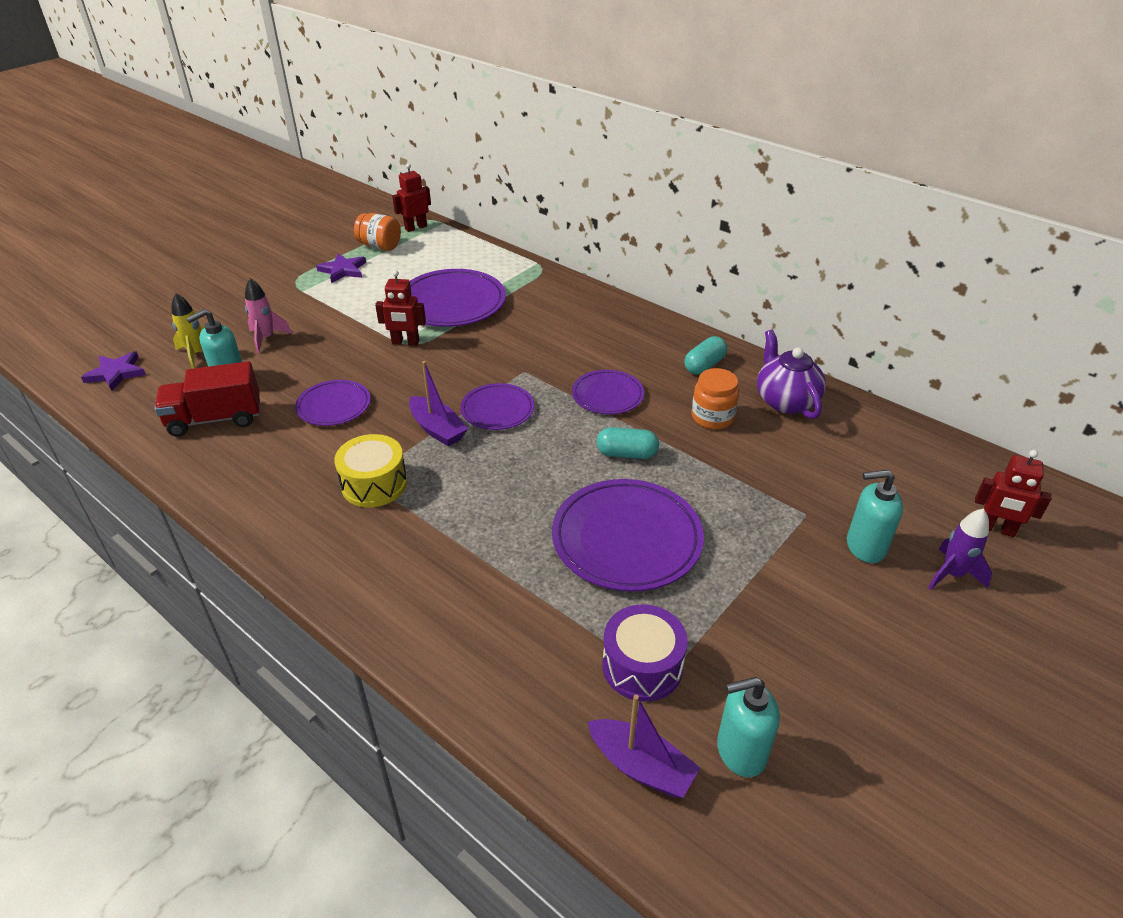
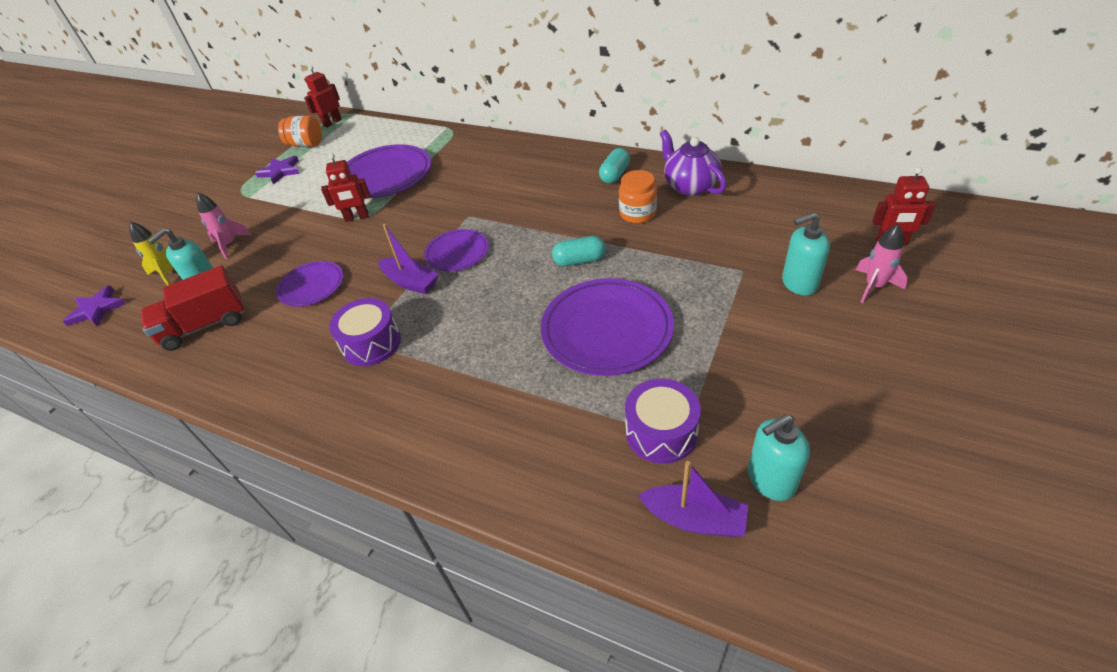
camera: 10 degrees left, 5 degrees up
yellow drum [334,434,407,507] -> purple drum [329,298,401,366]
purple plate [572,370,644,414] -> none
purple rocket [928,508,992,590] -> pink rocket [856,224,908,303]

